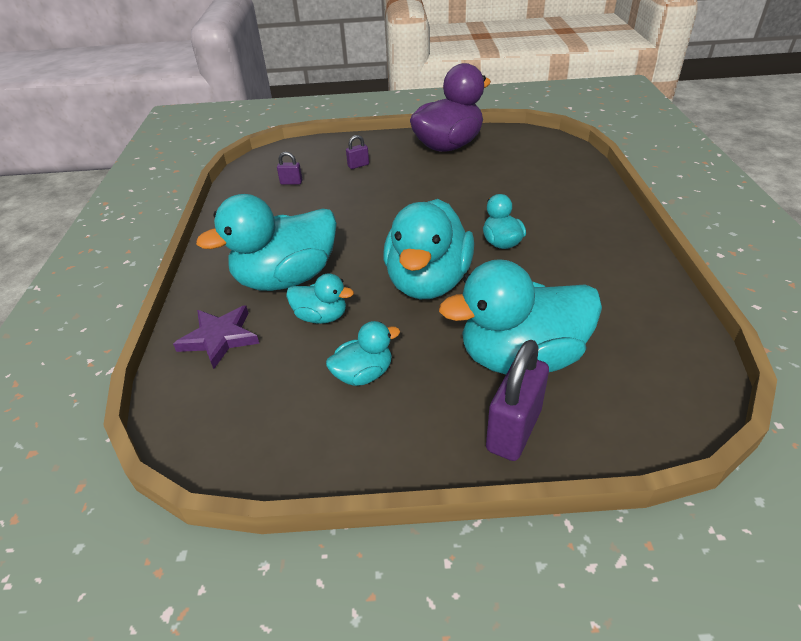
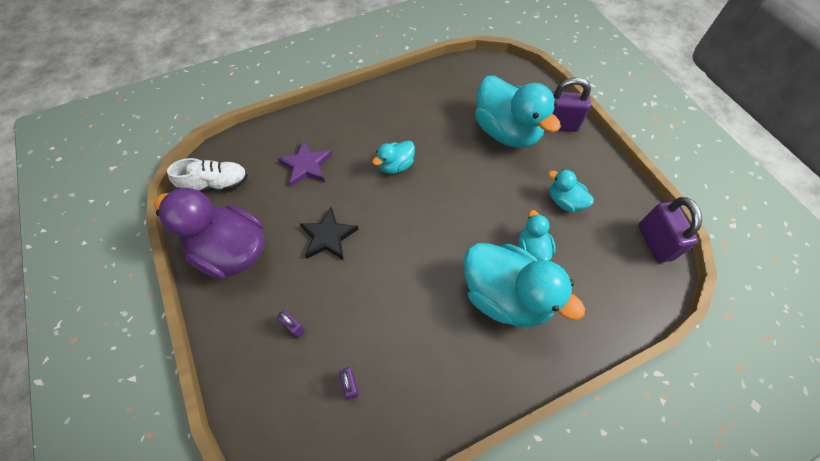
camera: 115 degrees left, 20 degrees up
purple star [173,305,259,369] -> purple star moved to [277,140,332,187]
turquoise duck [383,199,474,299] -> none
none -> white shoe [167,158,248,193]
none -> black star [299,207,359,260]
none -> purple padlock [638,197,702,263]

